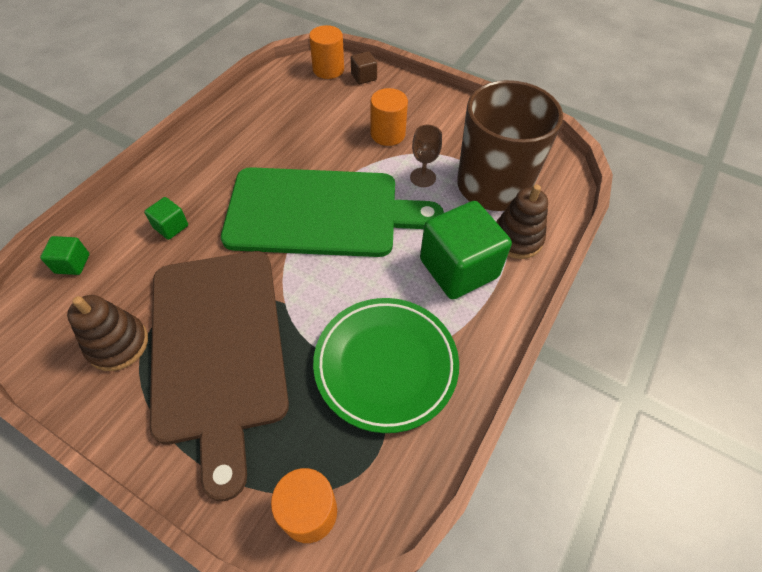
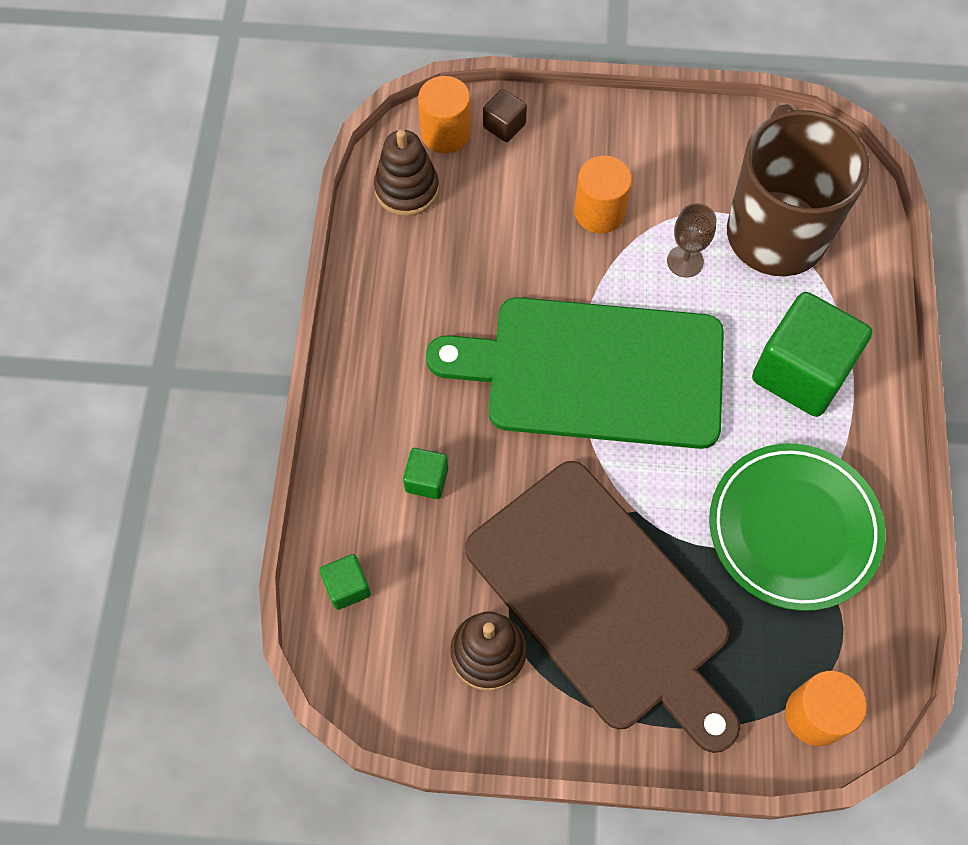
camera: 25 degrees left, 10 degrees up
green cutting board [221,167,444,257] -> green cutting board turned 150 degrees counterclockwise [426,297,724,449]
brown stacking toy [496,185,548,259] -> brown stacking toy moved to [374,129,439,216]

